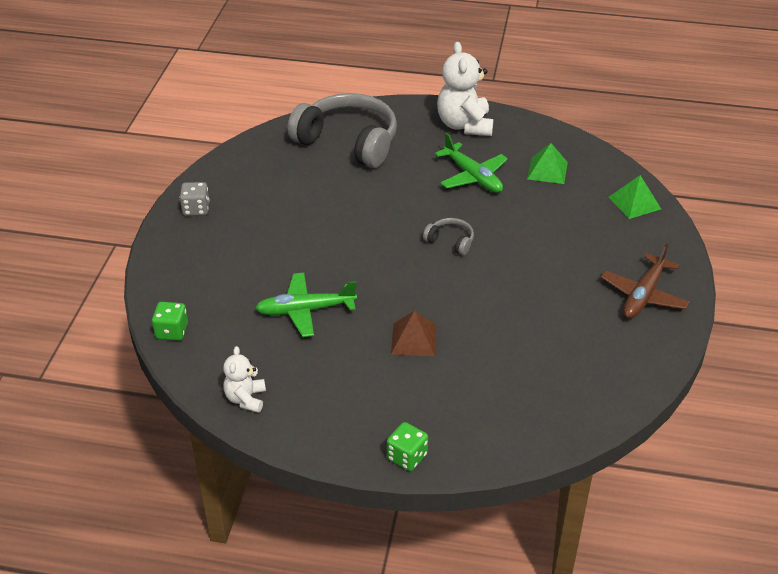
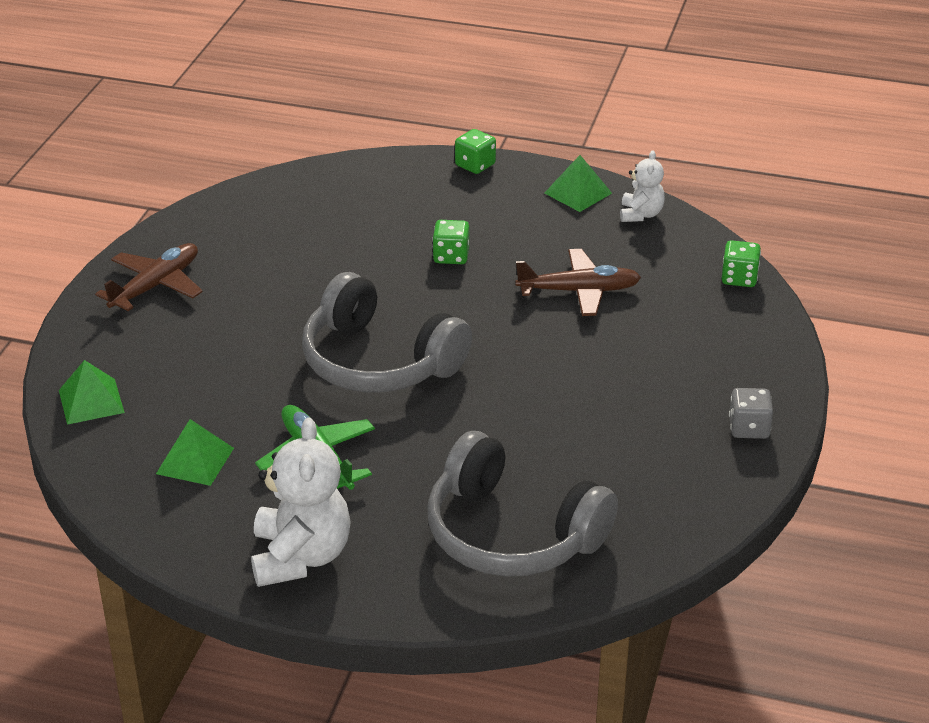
camera: 175 degrees left, 5 degrees down
green plane [255,273,357,337] -> brown plane [515,249,641,316]
brown pyramid [391,311,436,356] -> green dice [433,220,469,264]
grey headphones [423,218,474,255] -> grey headphones [302,272,472,393], size x2.35
none -> green pyramid [545,155,612,212]

